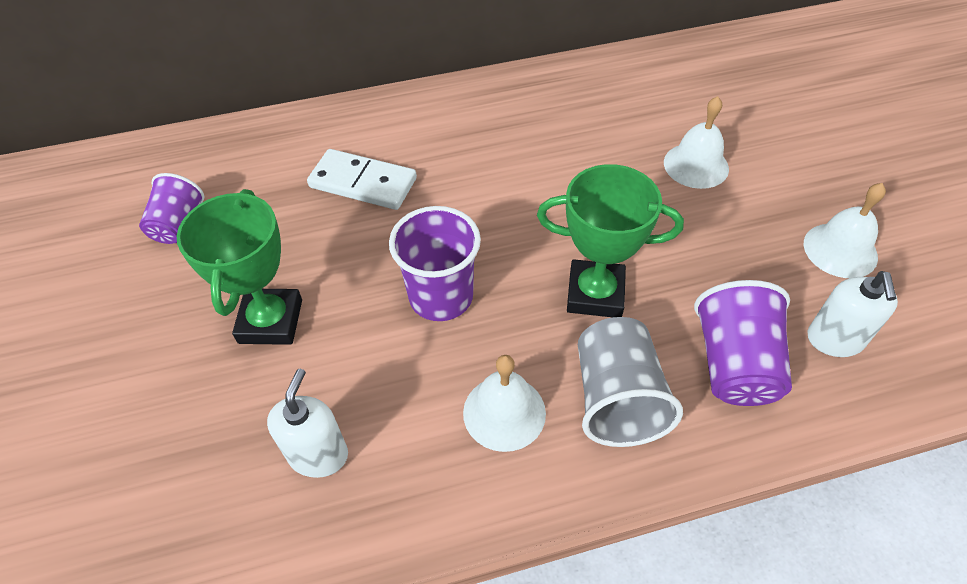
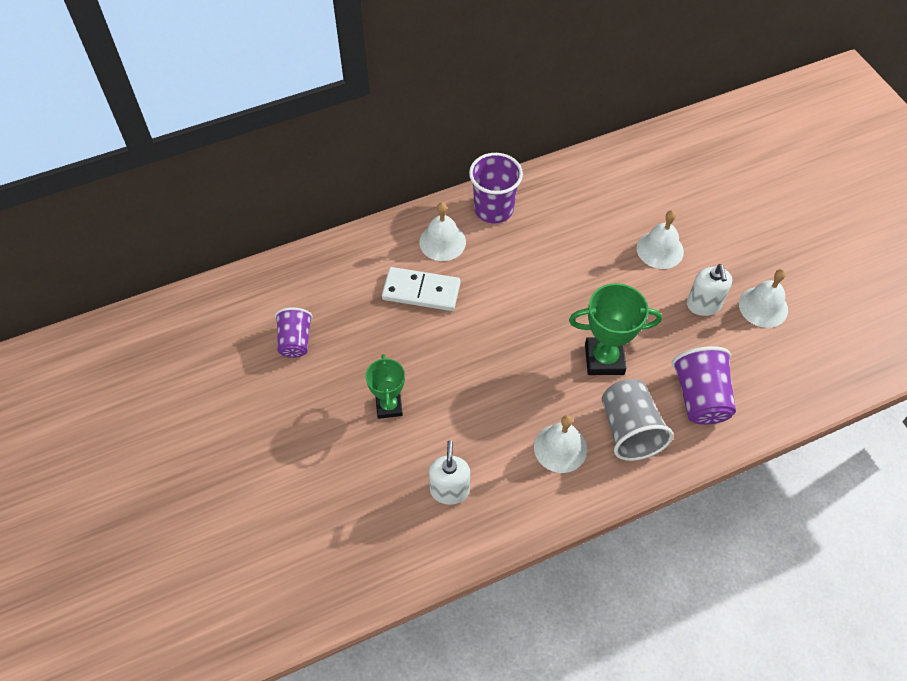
camera: 10 degrees left, 5 degrees up
green trophy [177,189,302,345] -> green trophy [366,354,405,419], size x0.66
purple cup [389,206,481,321] -> purple cup moved to [469,153,523,223]
white soap dispenser [807,271,898,357] -> white soap dispenser moved to [687,264,732,316]
none -> white bell [420,202,466,261]

